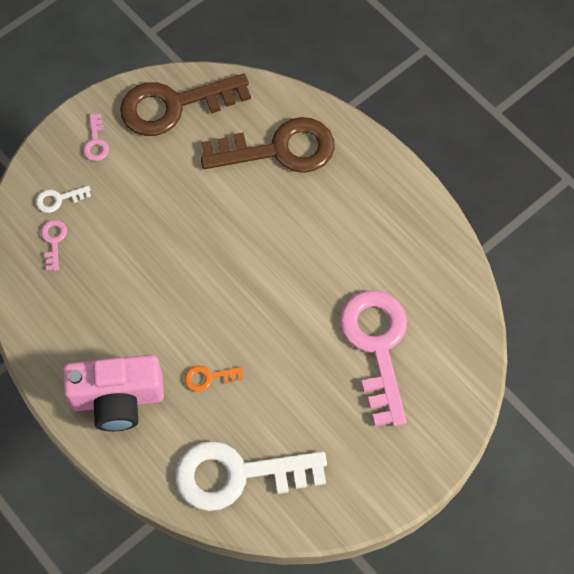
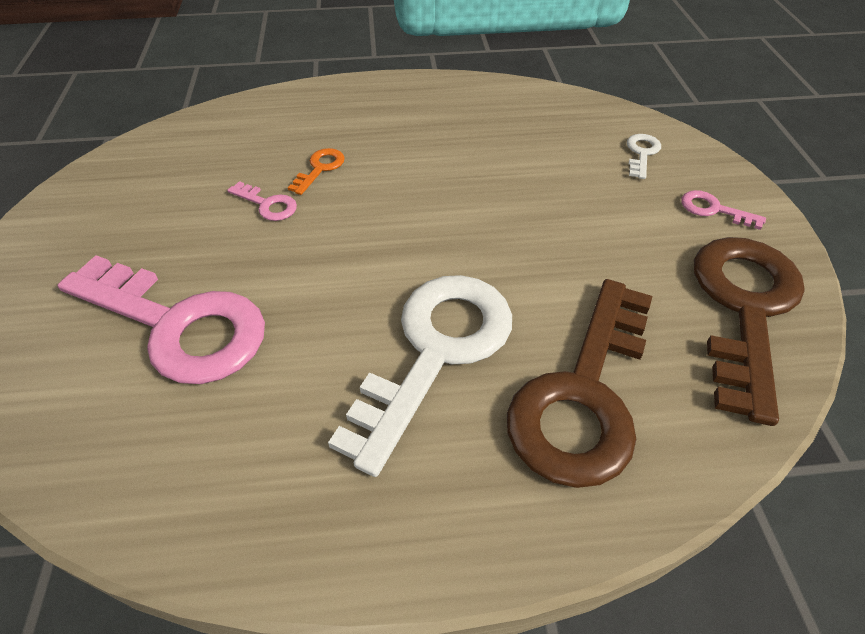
camera: 125 degrees right, 15 degrees down
pink key [41,220,67,271] -> pink key moved to [227,181,297,221]
pink camera [63,355,164,431] -> none
white key [175,441,327,511] -> white key moved to [328,275,512,477]

